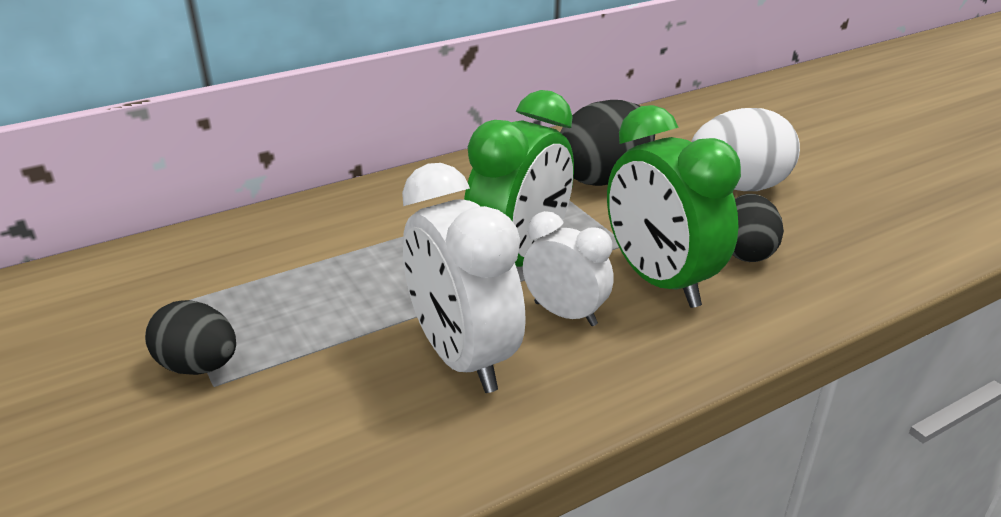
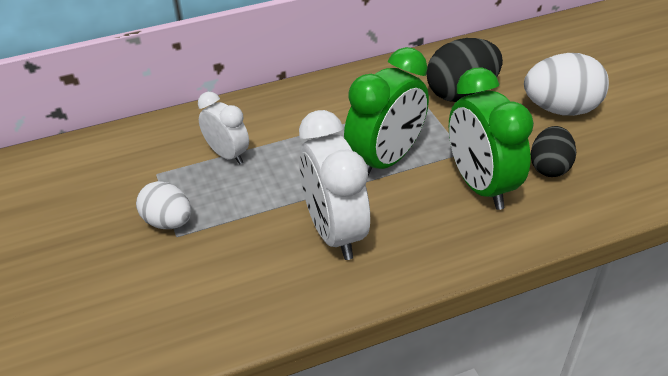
camera: 10 degrees right, 10 degrees up
black egg [145,300,236,375] -> white egg [136,181,191,229]
white clock [523,211,614,326] -> white clock moved to [198,92,249,165]

